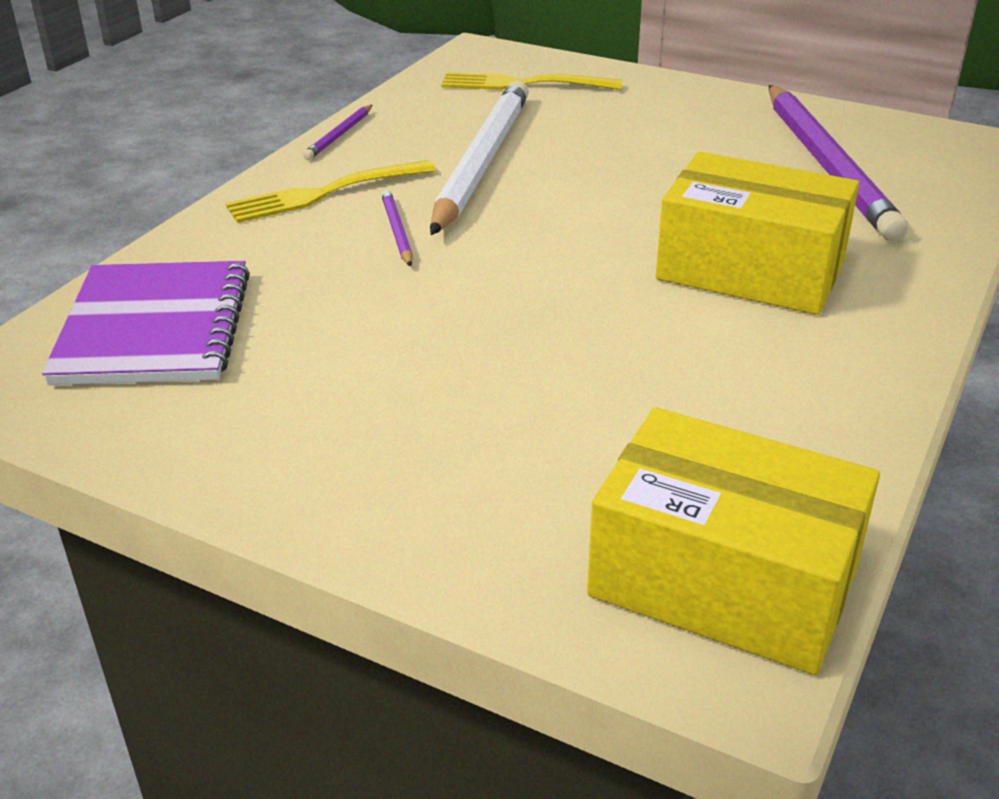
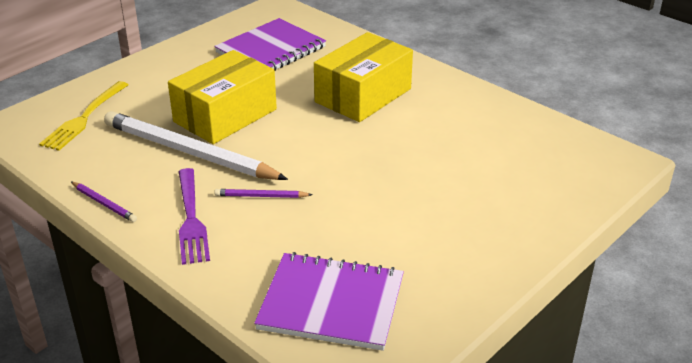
camera: 75 degrees left, 0 degrees up
yellow fork [225,160,436,223] -> purple fork [179,168,210,265]
yellow box [587,407,880,675] -> yellow box moved to [168,50,277,144]
purple pencil [769,85,908,241] -> purple notebook [214,18,326,71]

